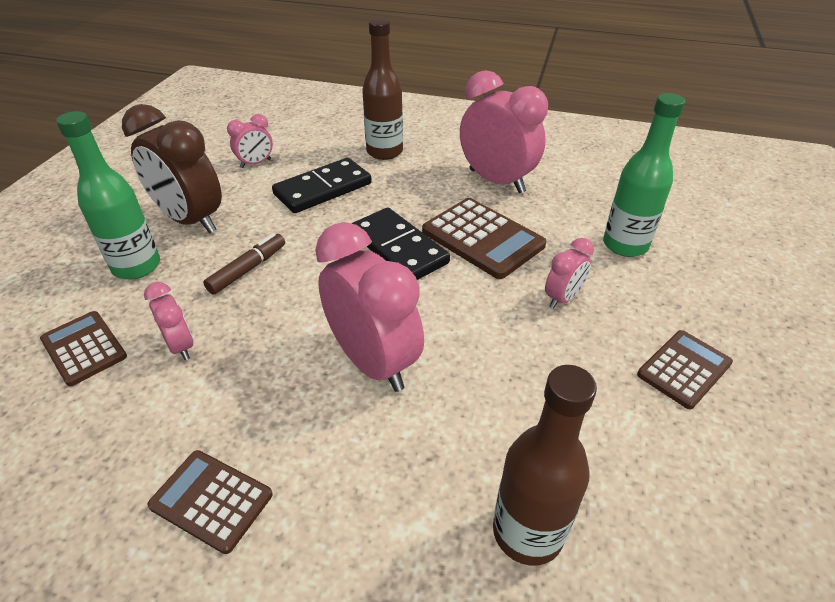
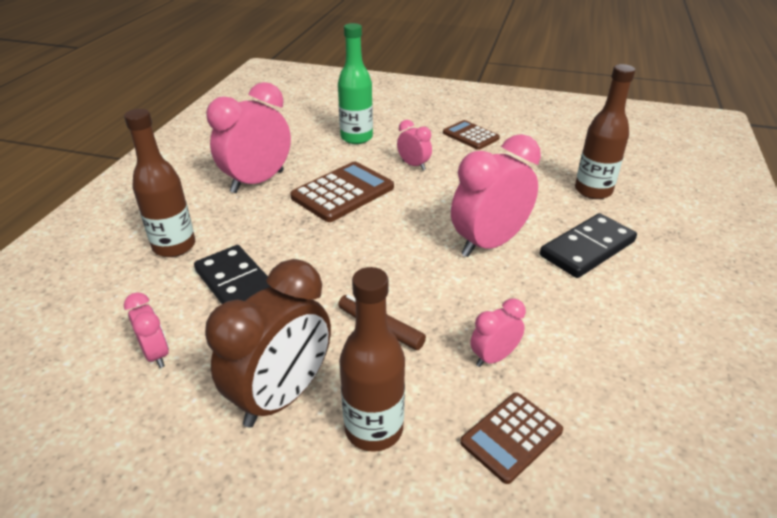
camera: 90 degrees left, 5 degrees down
green bottle [56,111,160,279] -> brown bottle [339,267,405,452]
brown calculator [147,450,273,554] -> none
black domino [351,208,450,280] -> black domino moved to [540,213,637,278]

